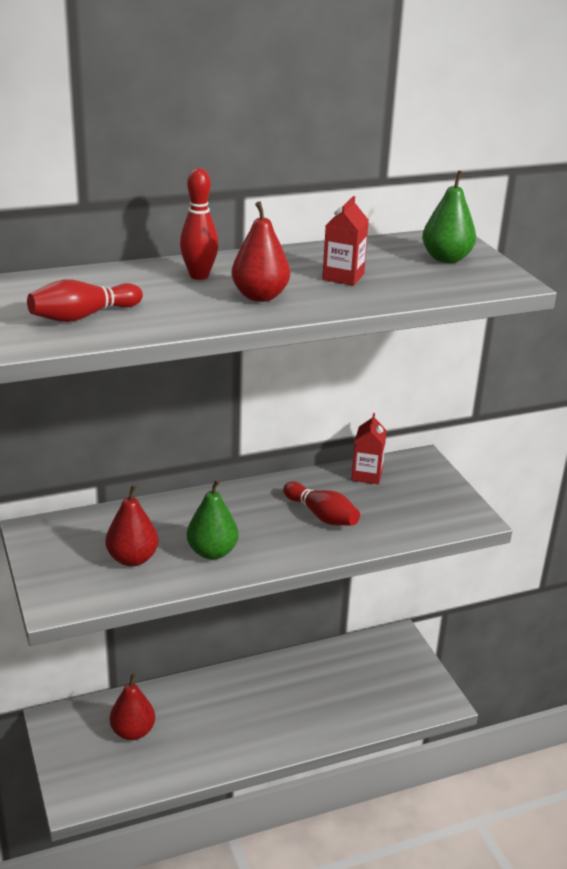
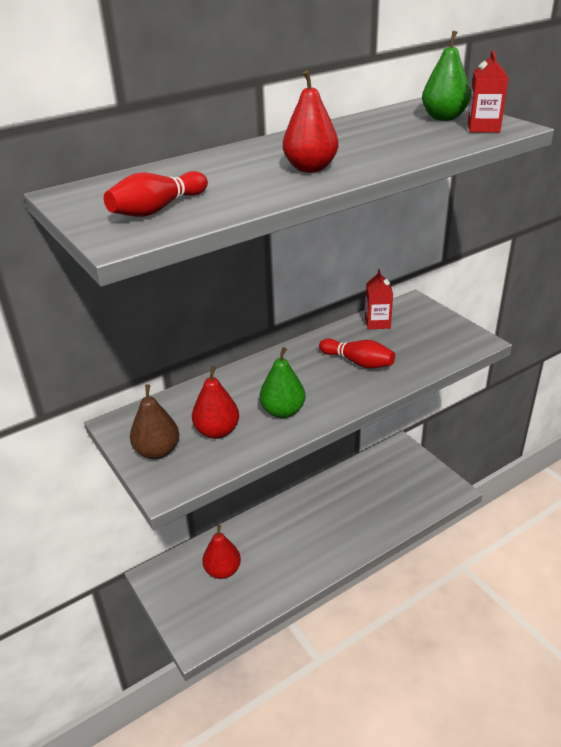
camera: 10 degrees left, 5 degrees up
red bowling pin [180,168,219,280] -> none
red carton [322,196,369,286] -> red carton moved to [468,50,508,133]
none -> brown pear [130,384,179,459]

